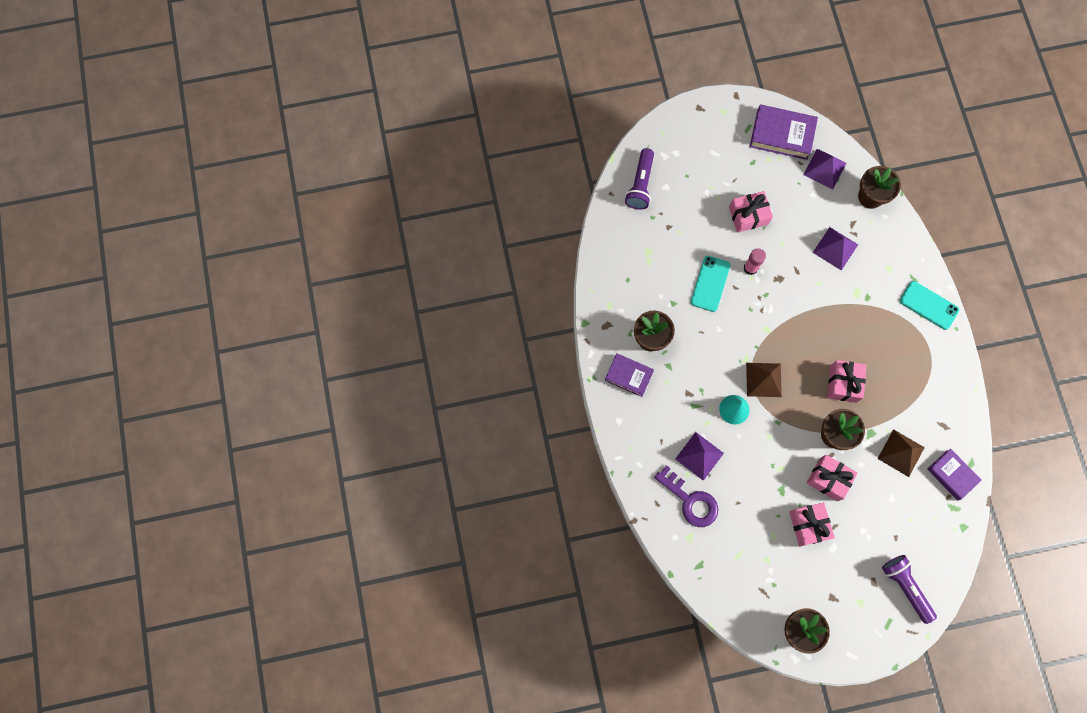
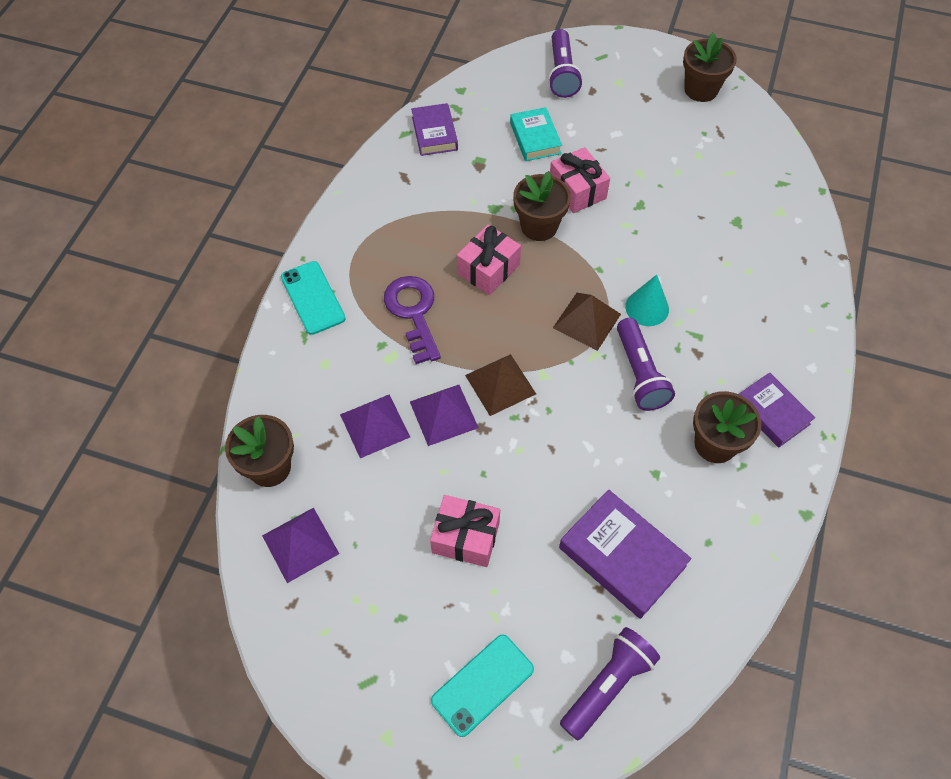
camera: 150 degrees left, 15 degrees down
purple key [654,465,718,527] -> purple key moved to [384,276,441,364]
purple pyramid [675,432,724,481] -> purple pyramid moved to [410,385,479,446]
turquoise phone [691,256,730,312] -> turquoise phone moved to [431,634,534,737]
pink glue stick [744,248,766,275] -> none
purple book [750,105,818,160] -> purple book moved to [559,490,692,619]
pink gift [789,503,835,546] -> none
brown pyramid [878,429,925,477] -> brown pyramid moved to [465,354,536,416]
none -> turquoise book [510,107,562,161]
none -> purple flashlight [617,318,675,411]

